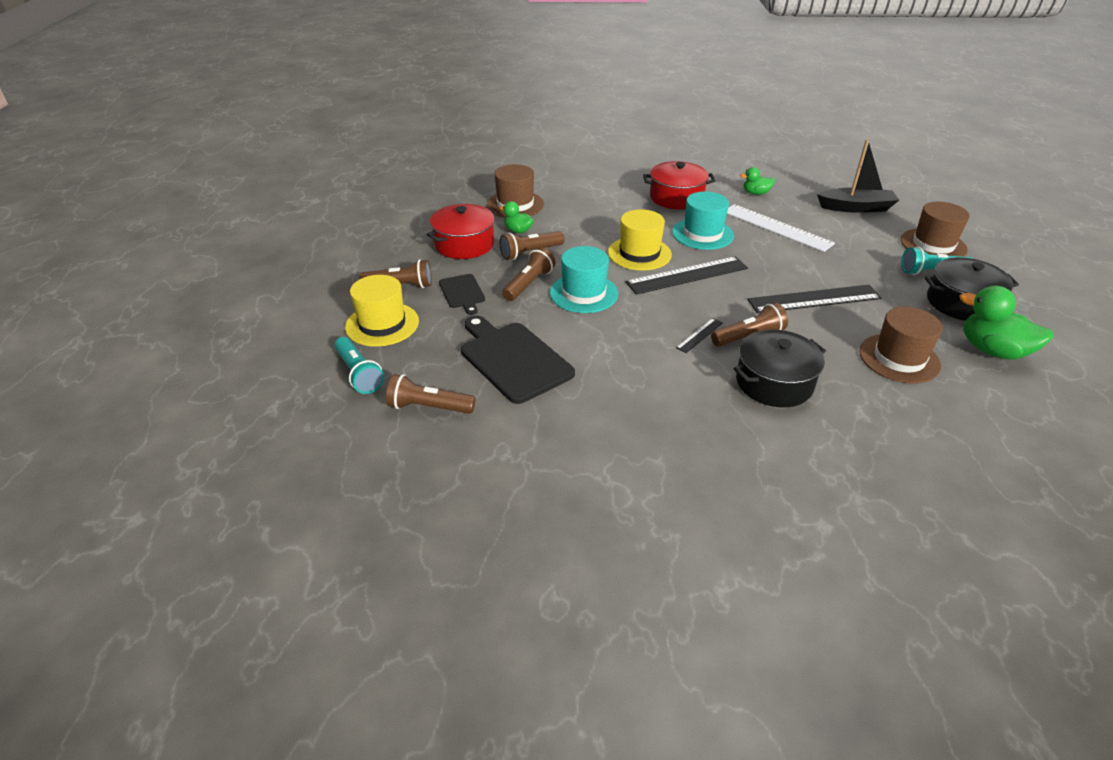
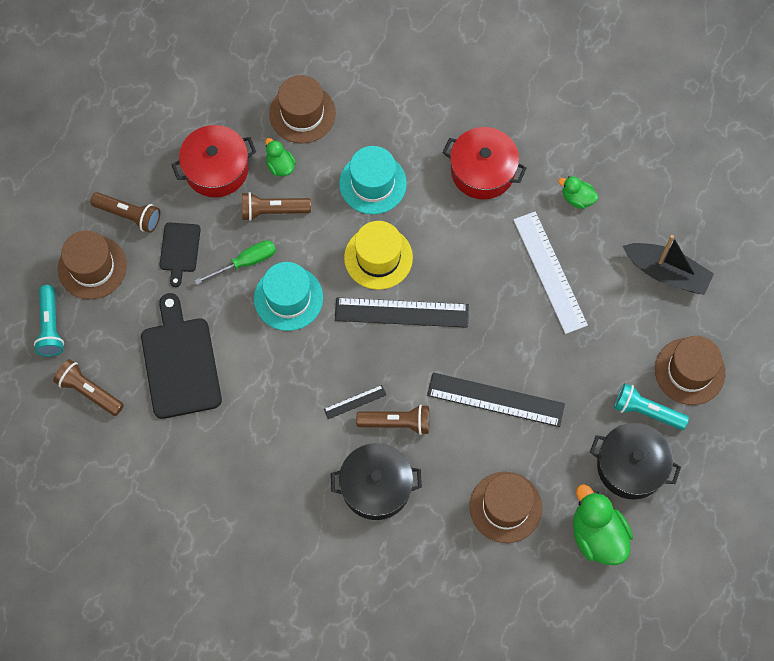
camera: 25 degrees right, 30 degrees up
yellow hat [345,275,419,347] -> brown hat [58,231,127,299]
brown flashlight [502,247,555,301] -> green screwdriver [195,240,276,284]
turquoise hat [672,191,734,250] -> turquoise hat moved to [339,146,407,214]

